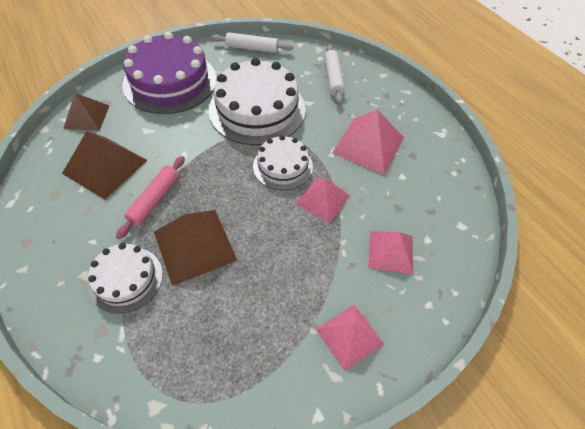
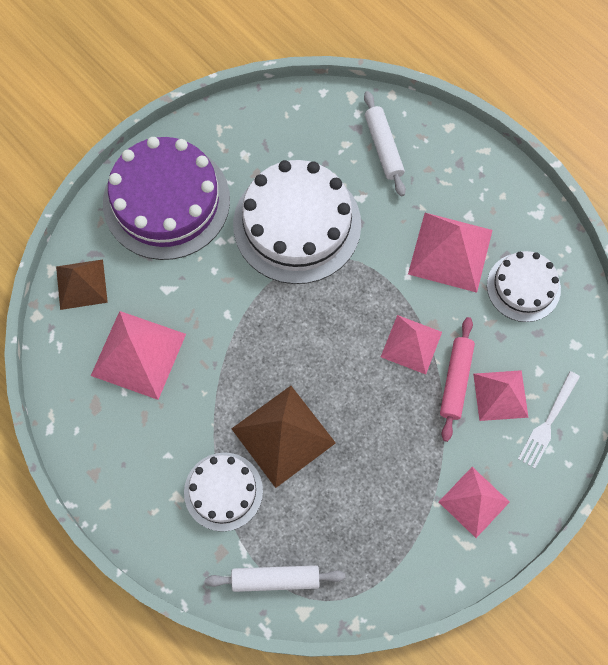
camera: 10 degrees left, 15 degrees up
brown pyramid [62,131,147,200] -> pink pyramid [91,311,186,400]
pink rolling pin [116,156,185,239] -> pink rolling pin moved to [440,317,475,442]
white rolling pin [211,32,293,53] -> white rolling pin moved to [205,565,345,592]
white cake [253,135,313,190] -> white cake moved to [487,251,561,322]
none -> white fork [518,371,580,469]

